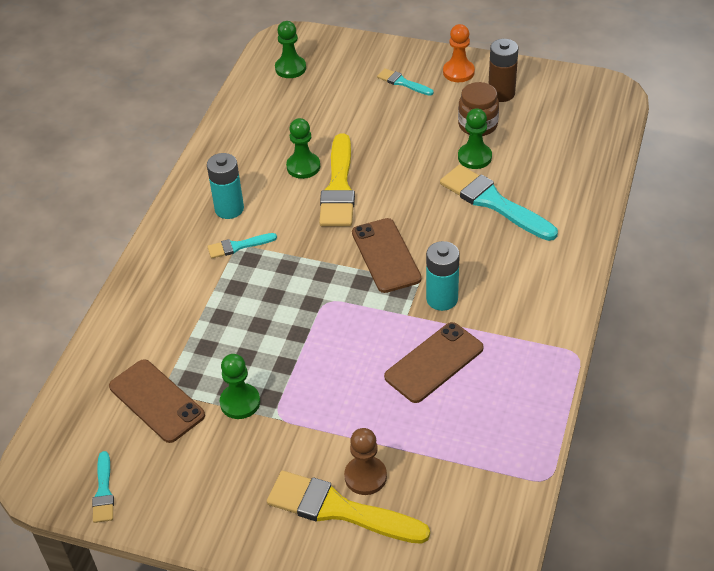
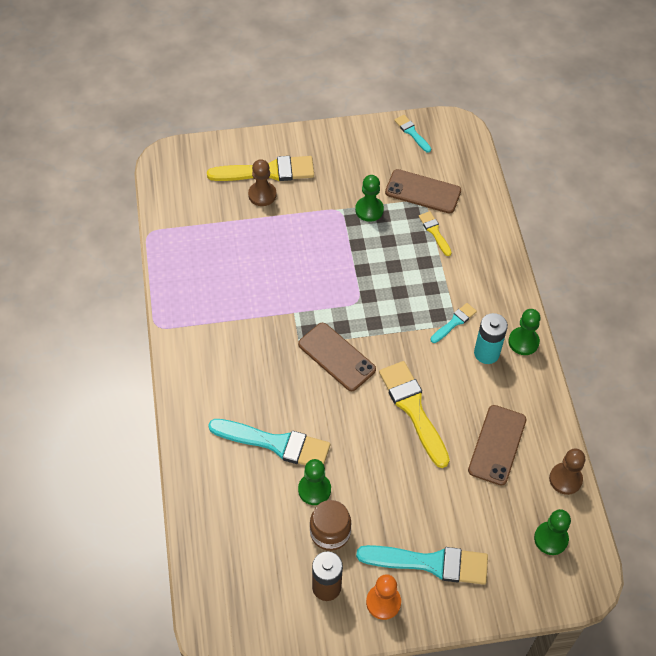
camera: 150 degrees right, 10 degrees up
green pawn [286,118,320,179] -> green pawn moved to [509,309,541,355]
turquoise brush [377,68,434,96] -> turquoise brush [356,545,488,585], size x1.98
brown phone [384,322,484,403] -> brown phone moved to [468,405,526,486]
turquoise battery [426,241,460,311] -> none
none -> yellow brush [419,211,452,256]
none -> brown pawn [549,448,585,495]

